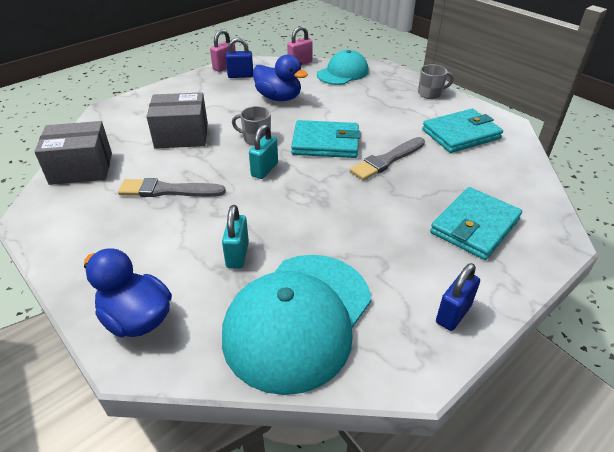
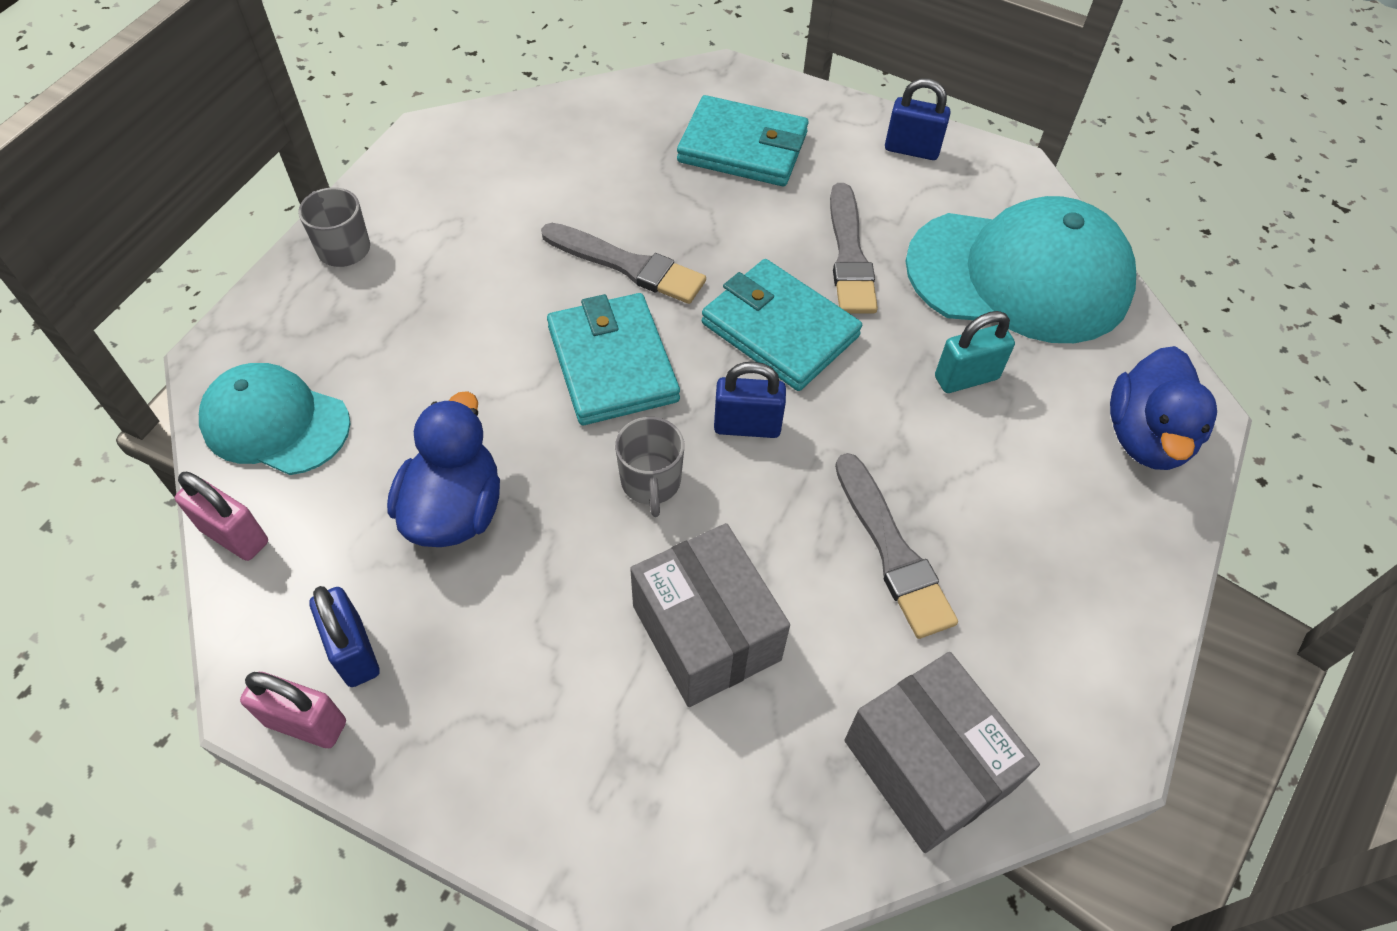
camera: 115 degrees left, 15 degrees up
turquoise padlock [249,124,278,179] -> blue padlock [714,362,786,438]
turquoise wallet [422,109,503,153] -> turquoise wallet moved to [702,259,862,391]
none -> grey brush [830,183,878,313]

